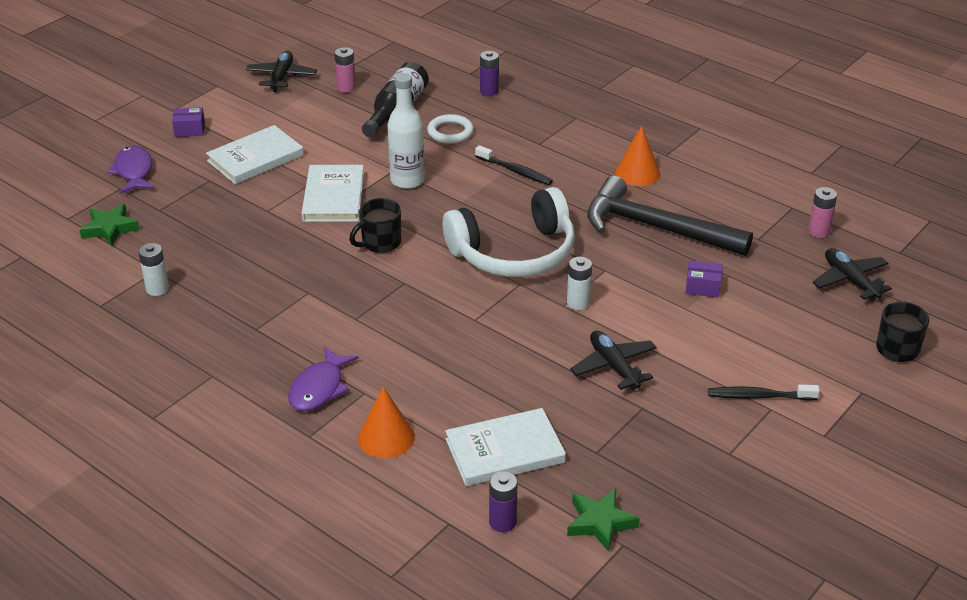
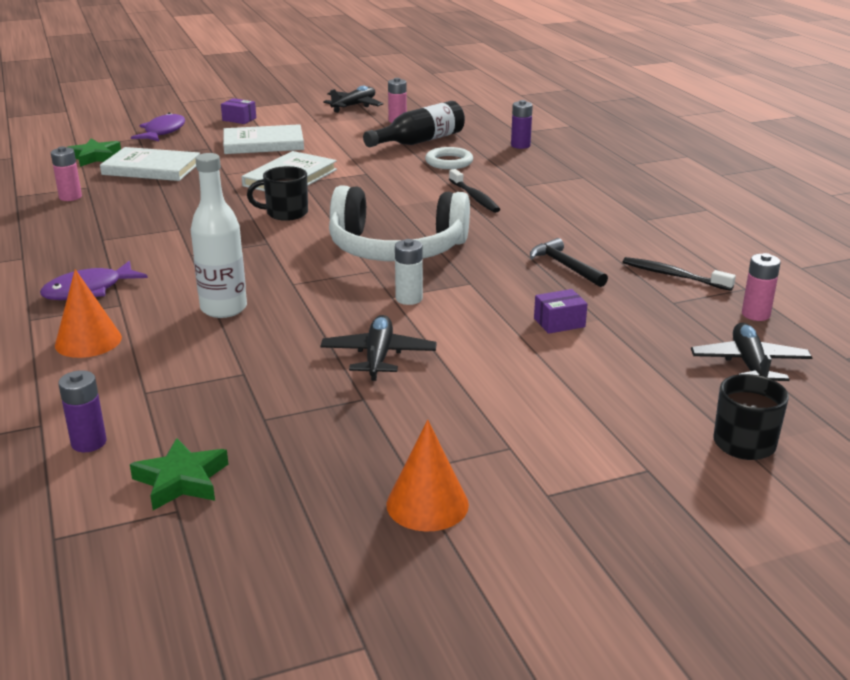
camera: 30 degrees right, 10 degrees down
white battery [138,243,169,296] -> pink battery [51,146,82,201]
white bottle [387,73,425,189] -> white bottle moved to [191,153,247,318]
white book [445,408,566,486] -> white book moved to [100,147,200,181]
black hammer [587,176,753,256] -> black hammer [530,238,608,287], size x0.48
orange cone [615,126,660,186] -> orange cone moved to [387,420,469,532]
purple box [686,261,723,298] -> purple box turned 60 degrees counterclockwise [534,289,587,334]
black toothbrush [708,384,820,401] -> black toothbrush moved to [623,257,736,291]

